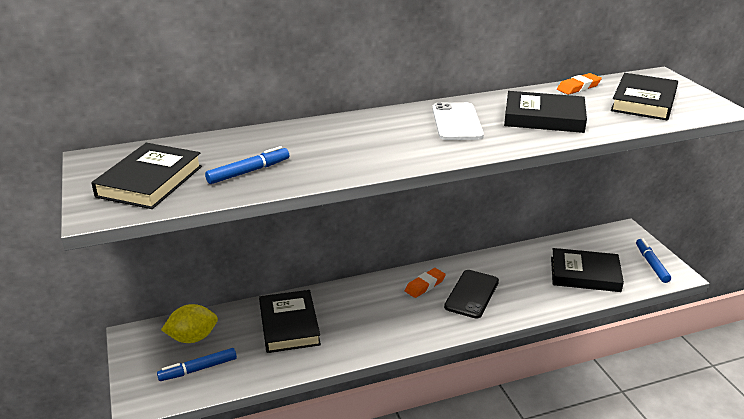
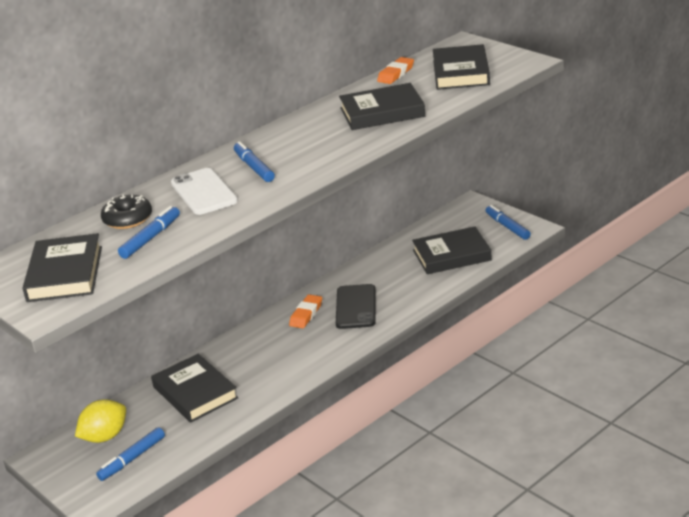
camera: 20 degrees left, 0 degrees up
white phone [432,102,484,140] -> white phone moved to [171,168,238,215]
none -> black donut [101,194,152,229]
none -> blue marker [234,141,275,182]

